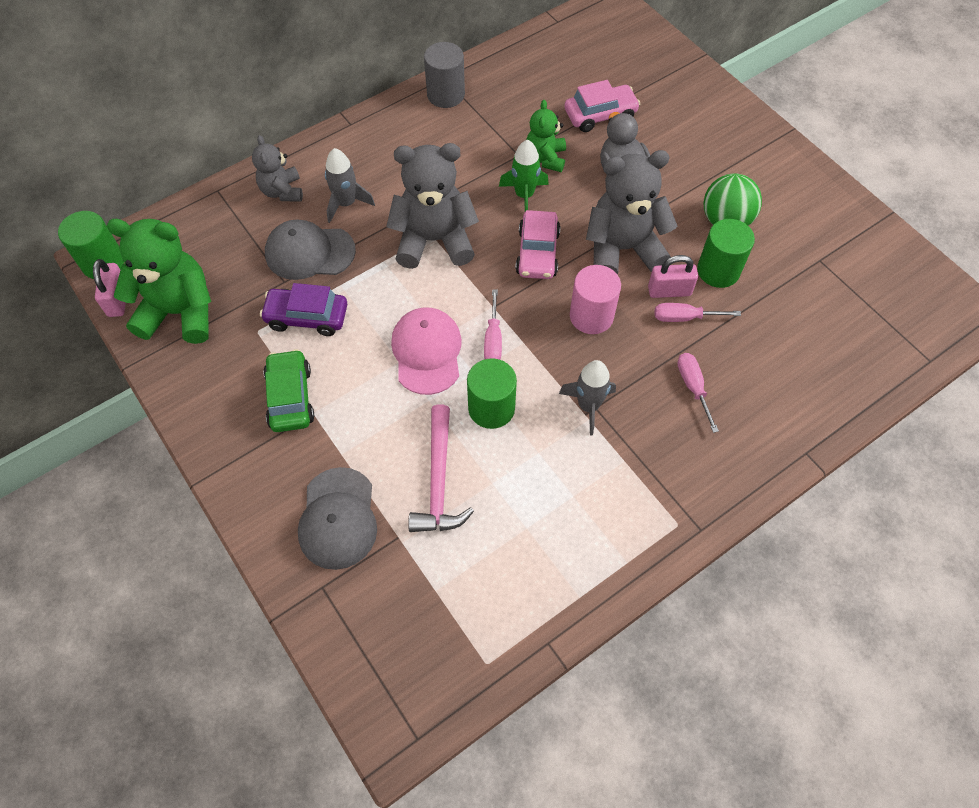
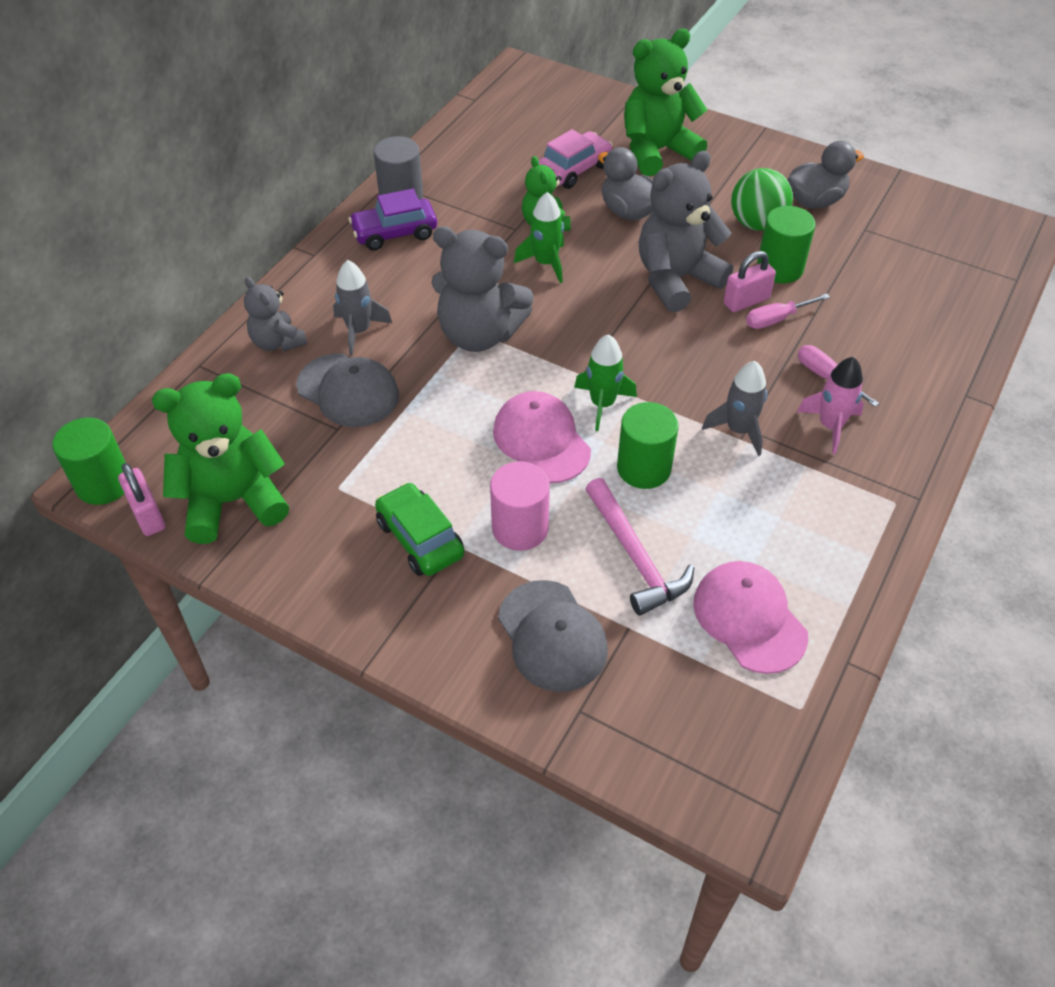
camera: 25 degrees left, 10 degrees down
purple car [260,283,347,336] -> purple car moved to [349,189,437,250]
grey cap [265,220,356,280] -> grey cap turned 120 degrees counterclockwise [296,354,399,427]
grey teddy bear [386,143,479,269] -> grey teddy bear turned 135 degrees counterclockwise [431,226,534,352]
pink screwdriver [484,289,502,360] -> green rocket [574,334,637,431]
pink car [515,210,560,279] -> none
pink cylinder [570,265,621,334] -> pink cylinder moved to [490,461,550,551]
none -> green teddy bear [624,29,707,176]
none -> pink cap [693,561,808,674]
none -> grey duck [787,141,864,208]
none -> pink rocket [797,357,864,455]

